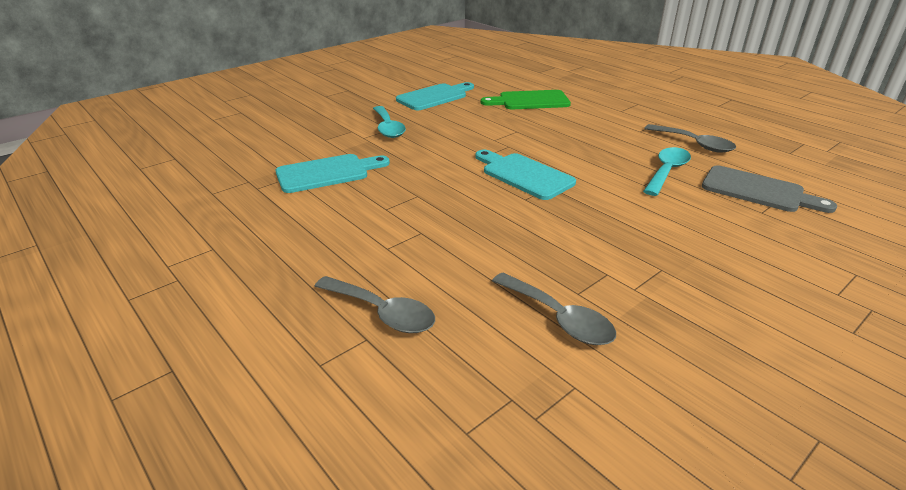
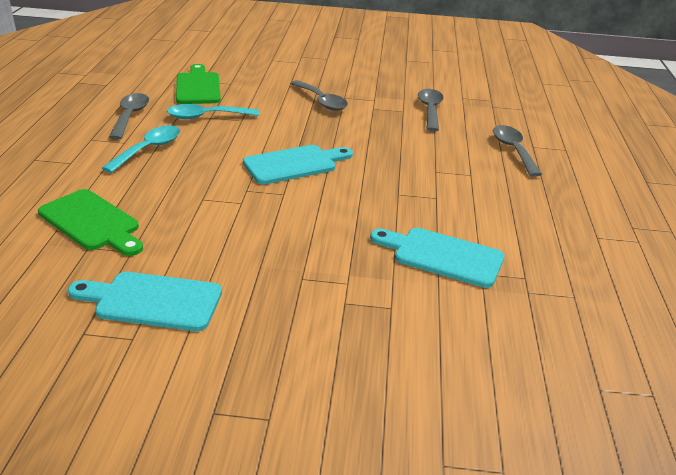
camera: 135 degrees left, 0 degrees up
turquoise spoon [373,106,406,138] -> turquoise spoon moved to [102,126,180,173]
turquoise cutting board [475,150,576,200] -> turquoise cutting board turned 120 degrees counterclockwise [243,145,353,184]
grey cutting board [702,165,837,213] -> green cutting board [176,64,221,104]
none -> grey spoon [290,80,348,111]

